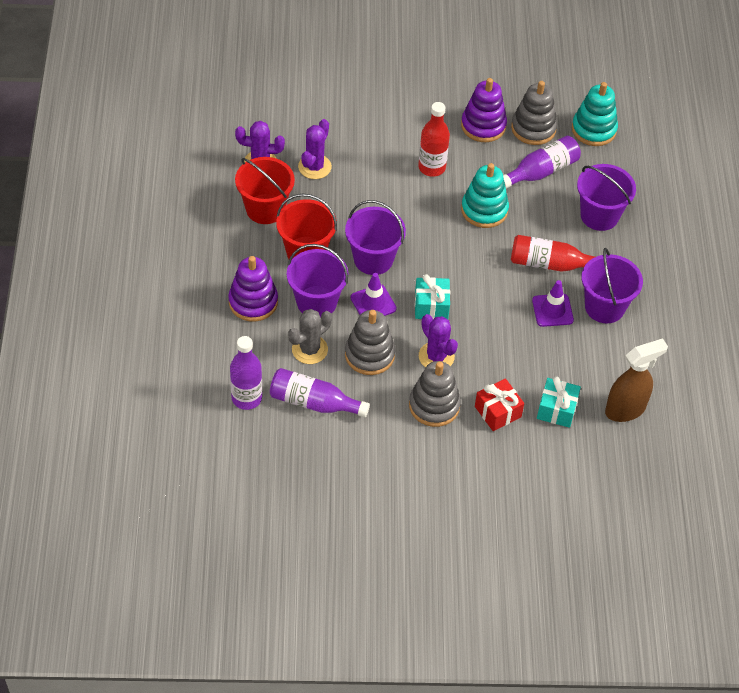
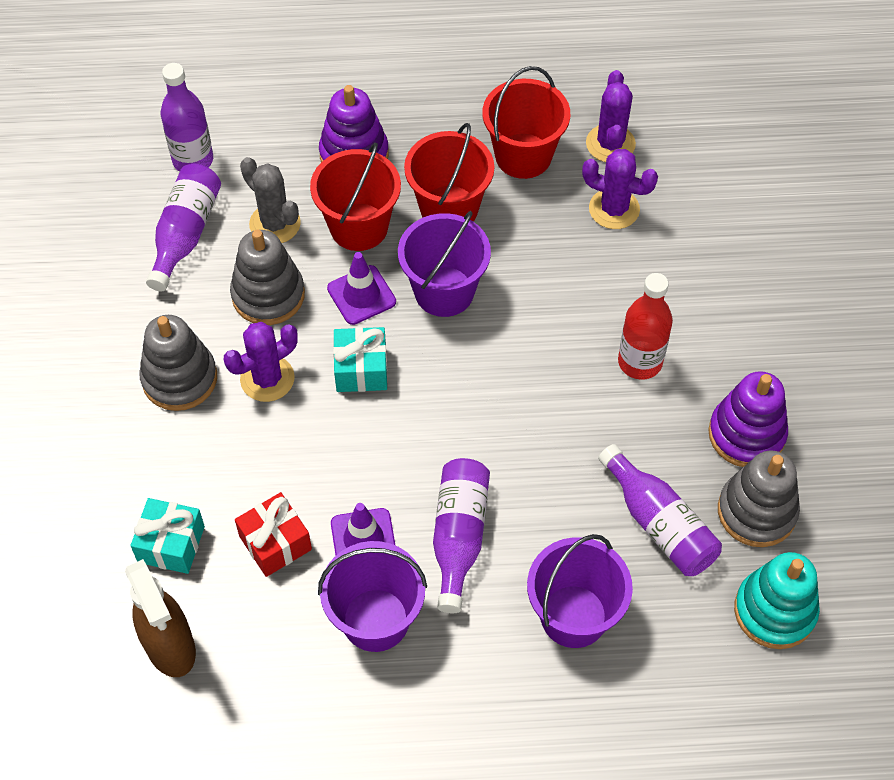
camera: 90 degrees right, 5 degrees up
purple bucket [287,244,348,318] -> red bucket [310,143,401,251]
turquoise stacking toy [461,163,509,228] -> none
red gift [475,378,524,431] -> red gift moved to [235,492,312,577]
red bottle [511,235,595,272] -> purple bottle [433,458,490,613]

